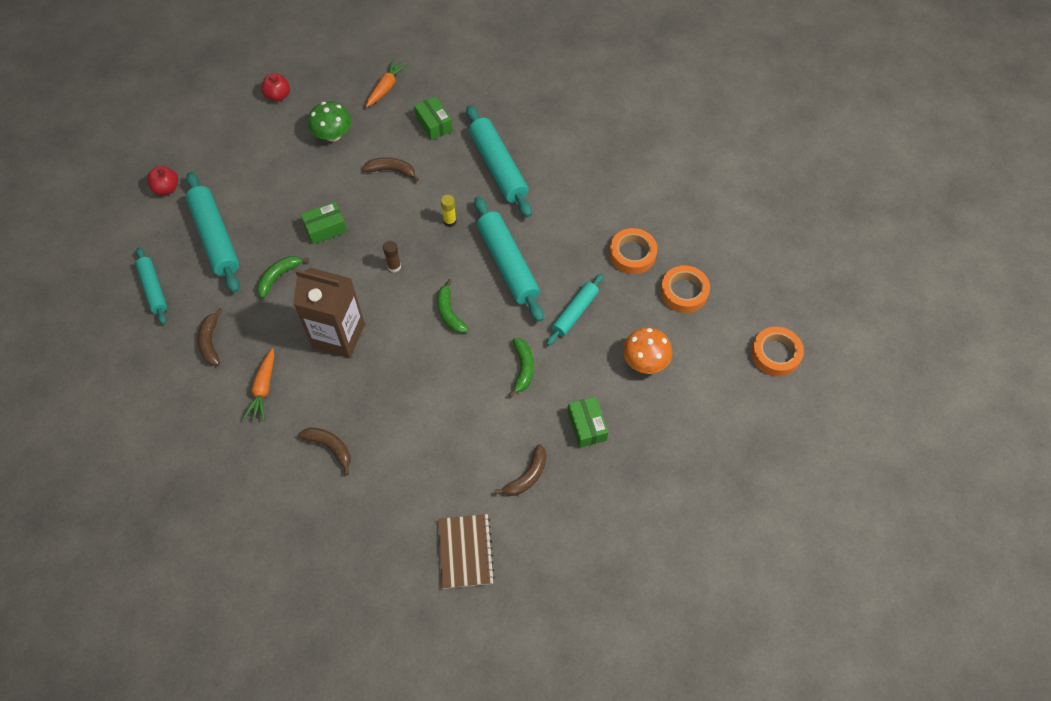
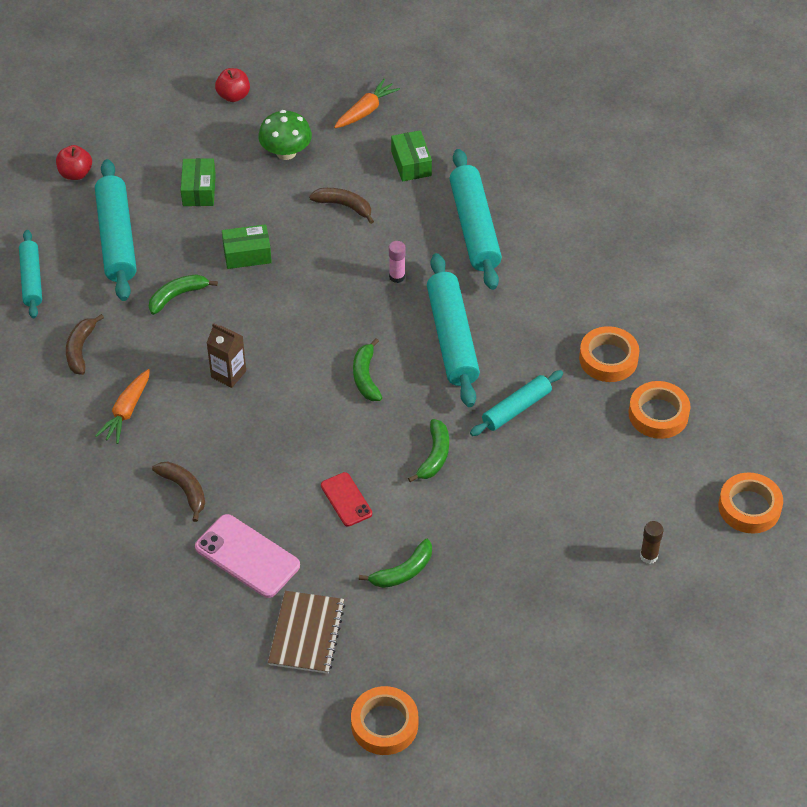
camera: 15 degrees right, 10 degrees down
brown carton [293,268,365,358] -> brown carton [207,323,246,388], size x0.52
brown glue stick [383,241,401,273] -> brown glue stick moved to [640,521,663,564]
yellow glue stick [441,195,456,227] -> pink glue stick [389,241,406,283]
brown banana [494,444,547,496] -> green banana [359,539,432,588]
green box [568,396,609,448] -> green box moved to [181,158,216,206]
orange mushroom [623,327,672,374] -> none
none -> pink phone [195,514,300,598]
none -> red phone [321,472,372,527]
none -> orange tape [351,686,418,755]

